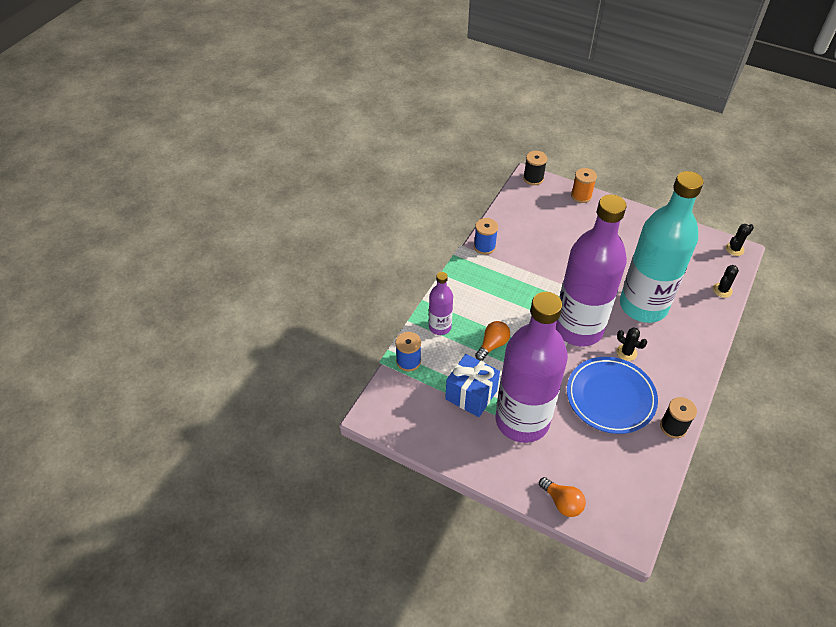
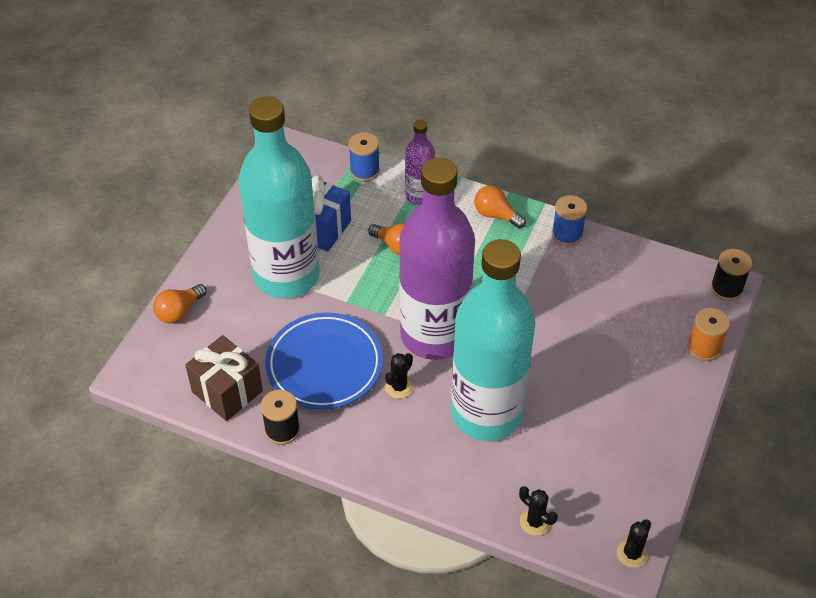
camera: 85 degrees right, 0 degrees up
purple bottle [496,292,568,443] -> turquoise bottle [239,97,320,298]
black cactus [726,224,754,256] -> black cactus turned 75 degrees clockwise [617,519,651,568]
none -> brown gift [185,335,263,421]
none -> orange light bulb [474,186,526,228]

